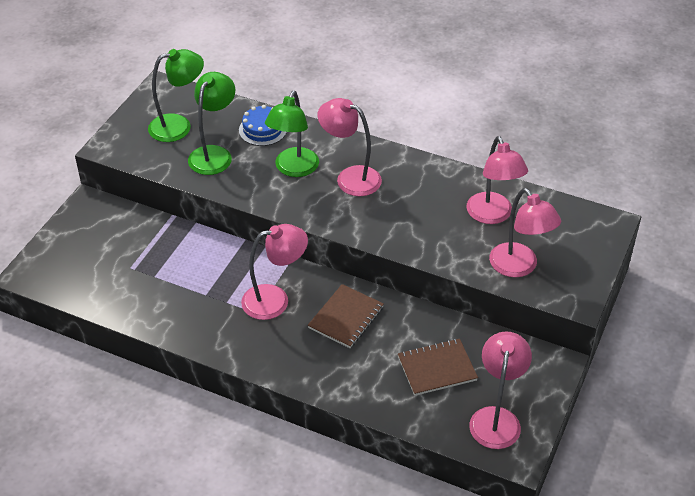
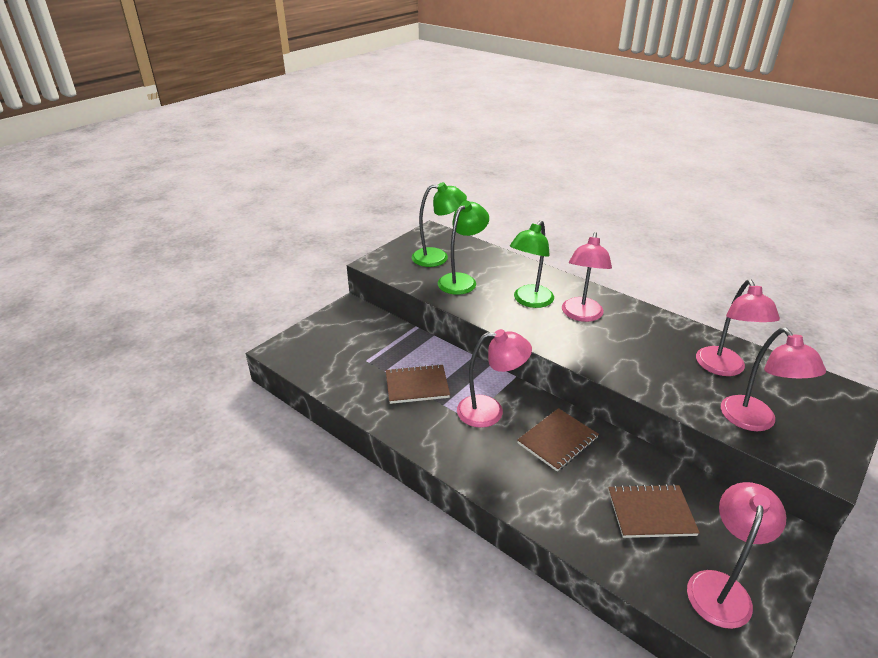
camera: 15 degrees right, 10 degrees down
blue cake [239,105,287,146] -> none
pink lamp [318,98,382,196] -> pink lamp turned 120 degrees counterclockwise [562,232,612,322]
none -> brown notebook [386,364,450,404]

